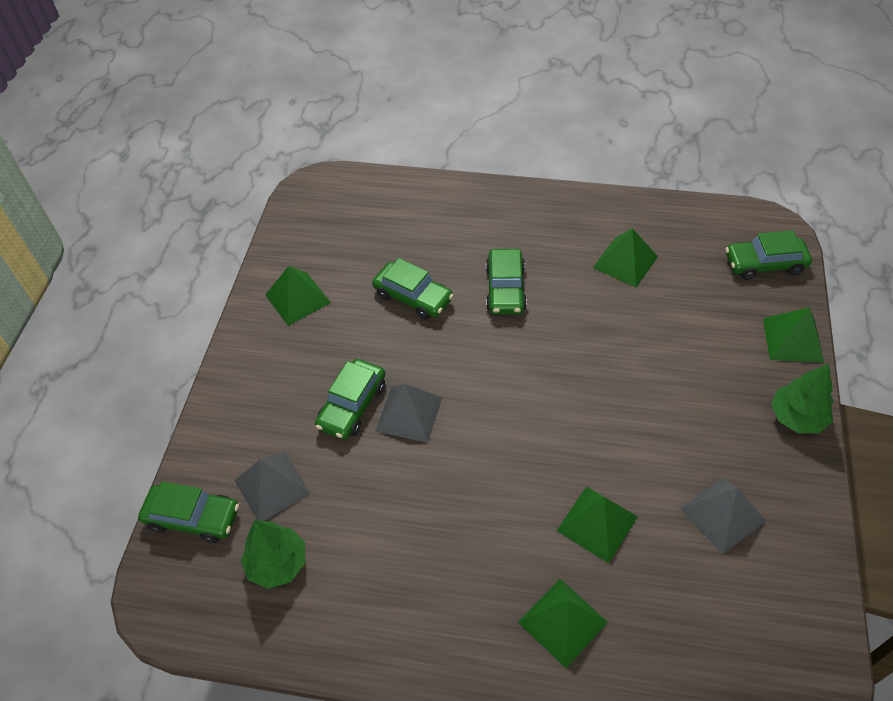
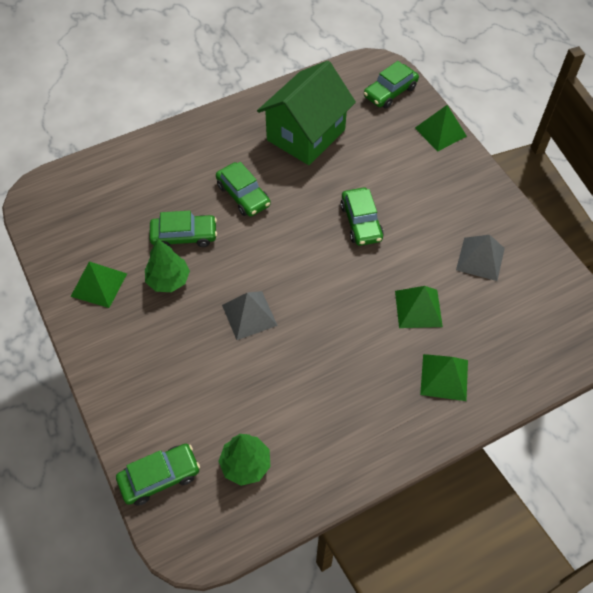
camera: 40 degrees left, 5 degrees up
grey pyramid [234,452,311,521] -> none
green car [315,359,385,439] -> green car moved to [340,188,384,246]
green pyramid [593,228,658,287] -> green house [257,61,356,165]
green tree [771,363,834,433] -> green tree moved to [145,239,190,292]

